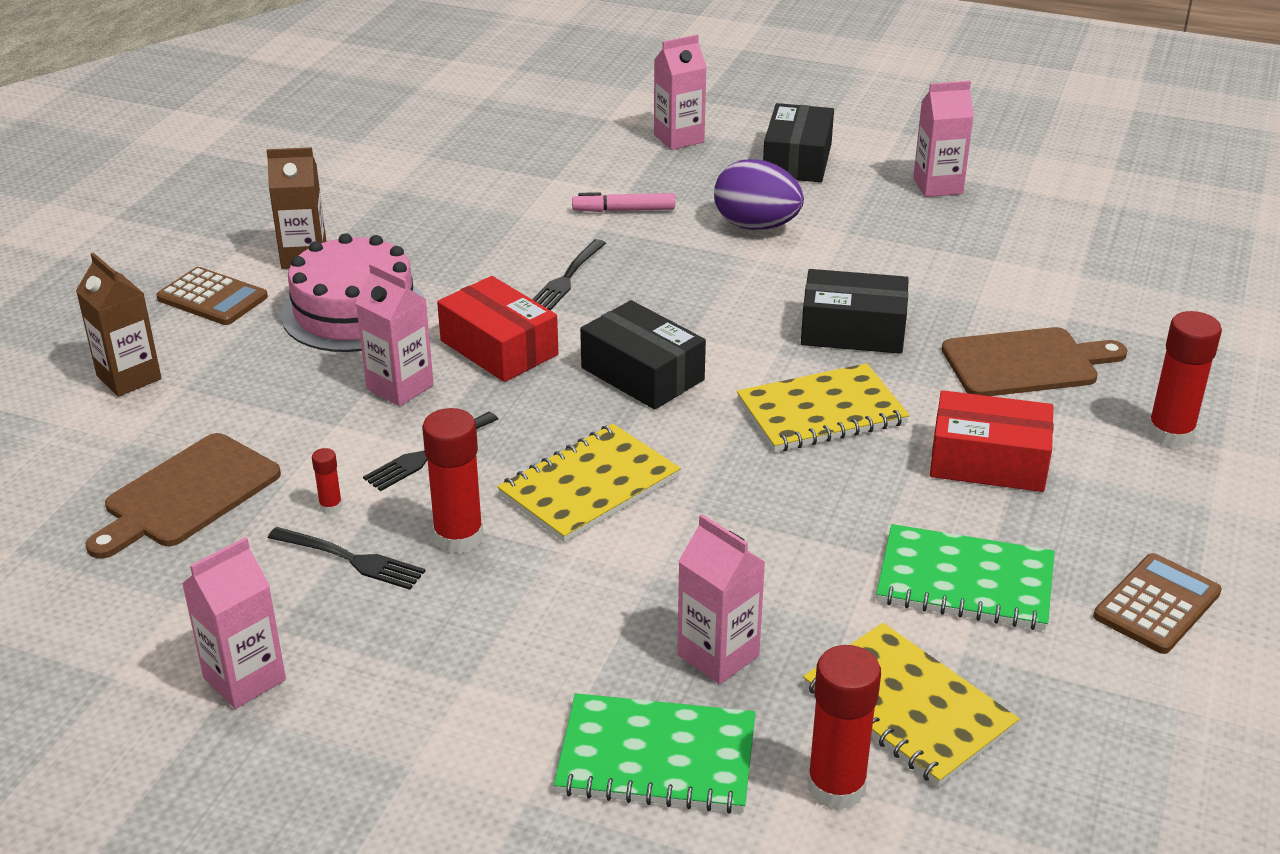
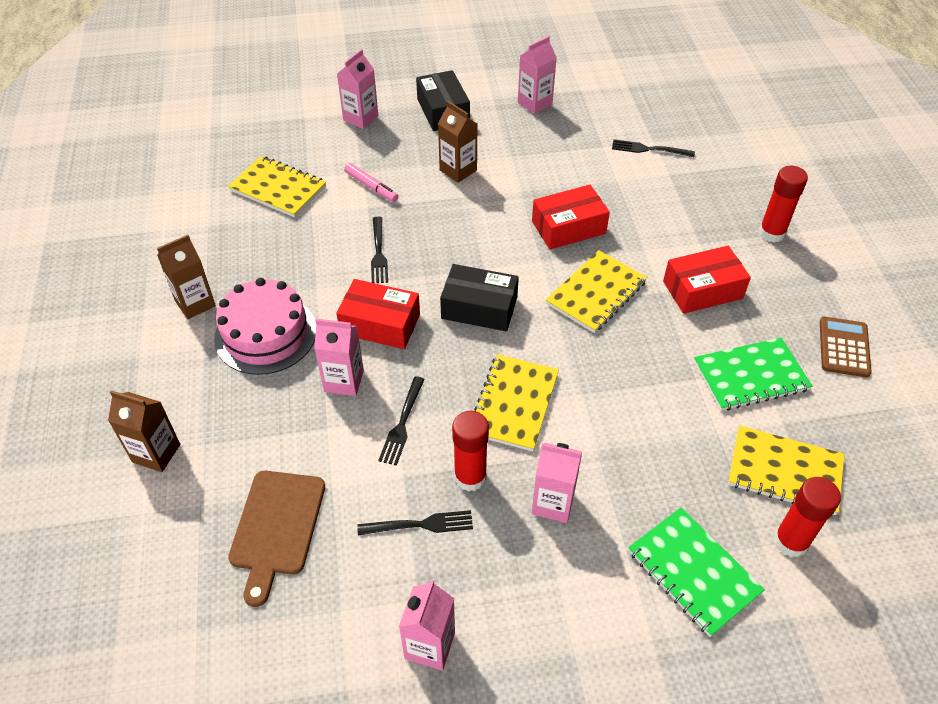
camera: 30 degrees left, 15 degrees up
brown calculator [156,267,268,325] -> none
red glue stick [312,448,342,514] -> none
green notebook [554,693,756,814] -> green notebook turned 75 degrees clockwise [628,507,765,637]
pink marker [572,192,675,212] -> pink marker turned 105 degrees counterclockwise [344,163,399,202]
pink carton [677,514,765,684] -> pink carton moved to [532,443,582,523]
purple egg [714,159,804,230] -> brown carton [438,101,477,183]
black box [801,269,909,354] -> red box [532,185,610,249]
brown cutting board [942,327,1128,396] -> none
none -> yellow notebook [228,156,326,217]
none -> black fork [612,139,695,157]

